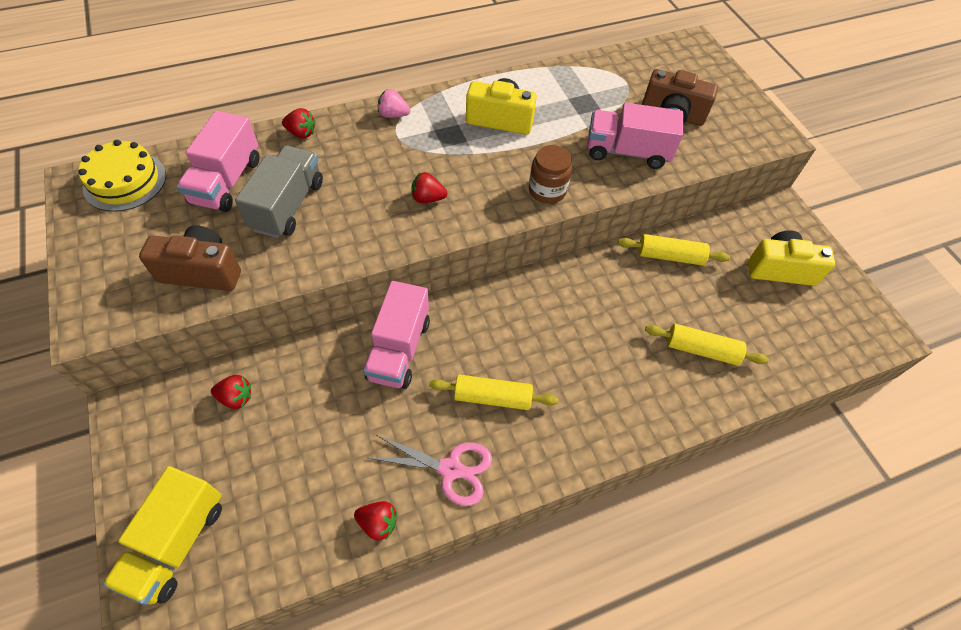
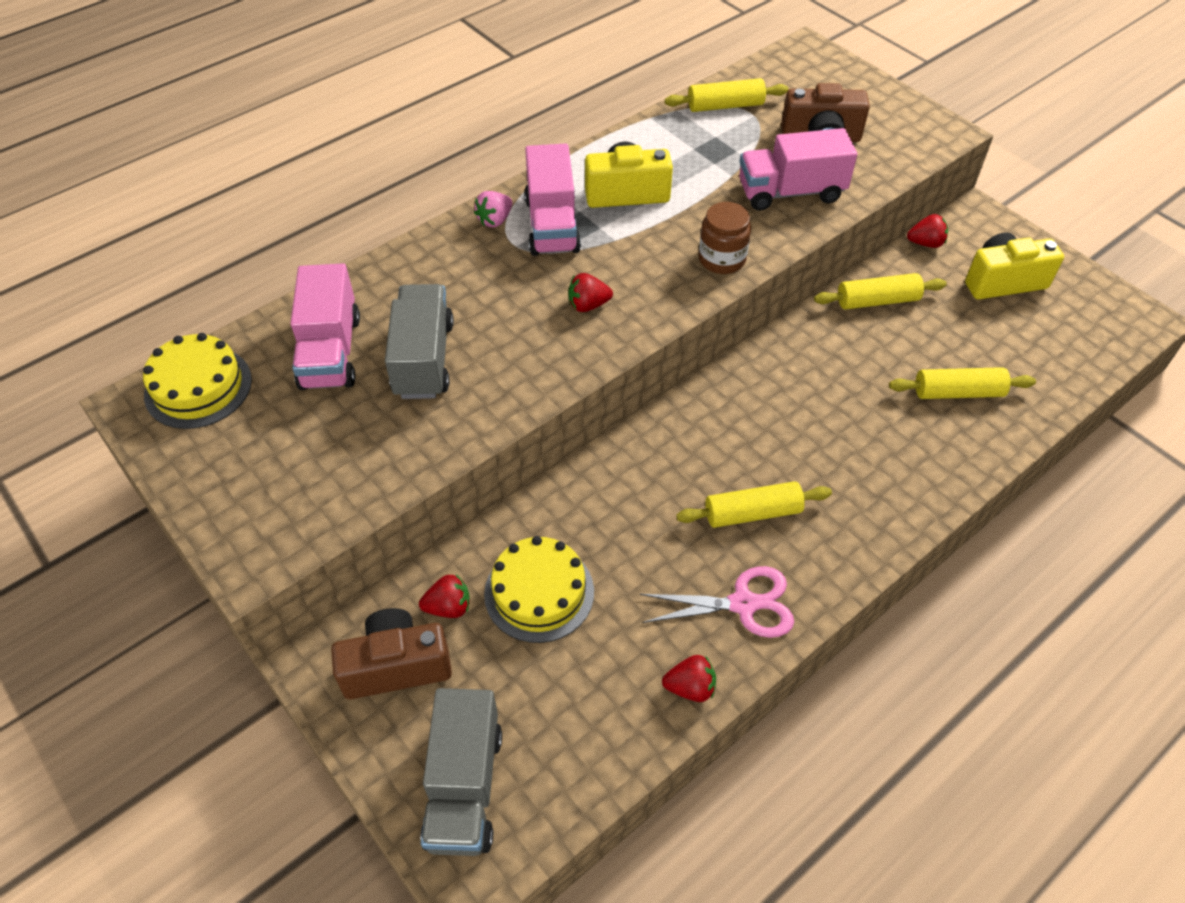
camera: 15 degrees left, 5 degrees down
yellow truck [103,466,222,605] -> grey truck [420,688,502,856]
brown camera [139,225,241,291] -> brown camera moved to [331,608,452,699]
red strawberry [282,108,315,139] -> red strawberry moved to [907,214,948,248]
pink truck [363,281,430,389] -> pink truck moved to [524,143,581,256]
pink strawberry [378,89,410,118] -> pink strawberry turned 45 degrees counterclockwise [474,191,512,227]
none -> yellow cake [484,536,594,643]
none -> yellow rolling pin [665,78,789,112]

